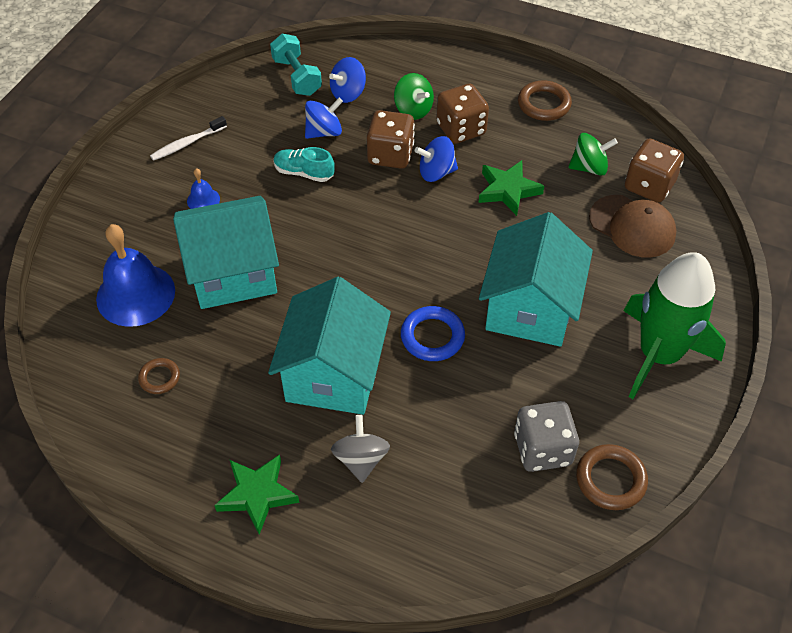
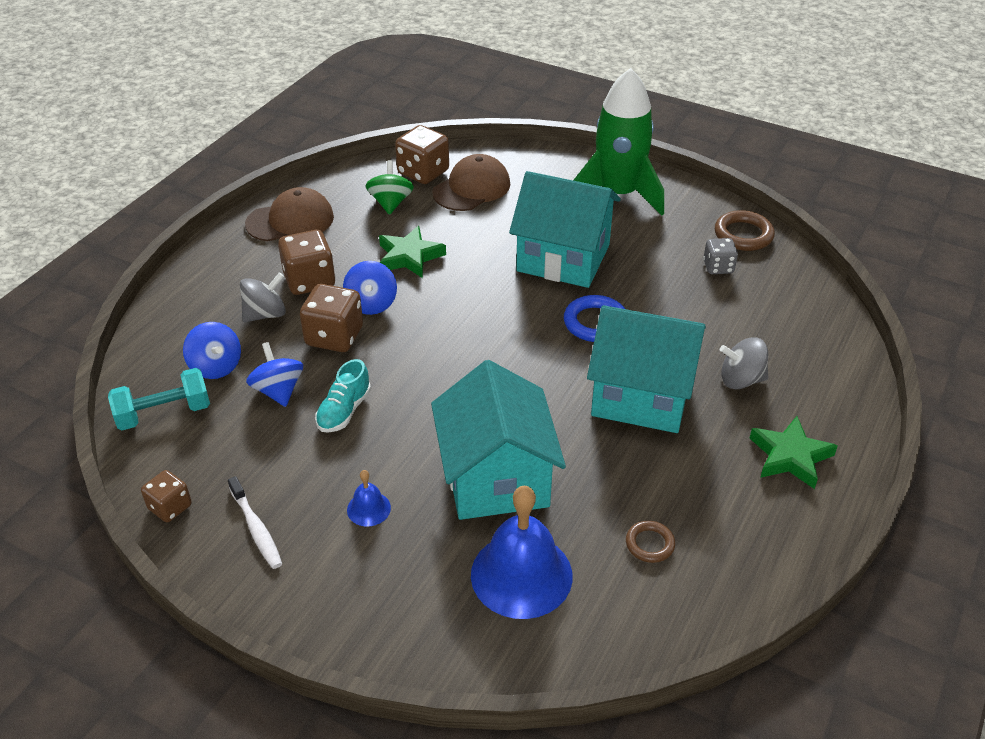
camera: 85 degrees left, 10 degrees down
green spinning top [394,73,434,120] -> grey spinning top [240,273,286,322]
grey dice [514,401,579,472] -> grey dice [703,238,738,274], size x0.60
brown ring [518,80,572,121] -> brown cap [245,187,334,242]
none -> brown dice [141,470,192,522]

